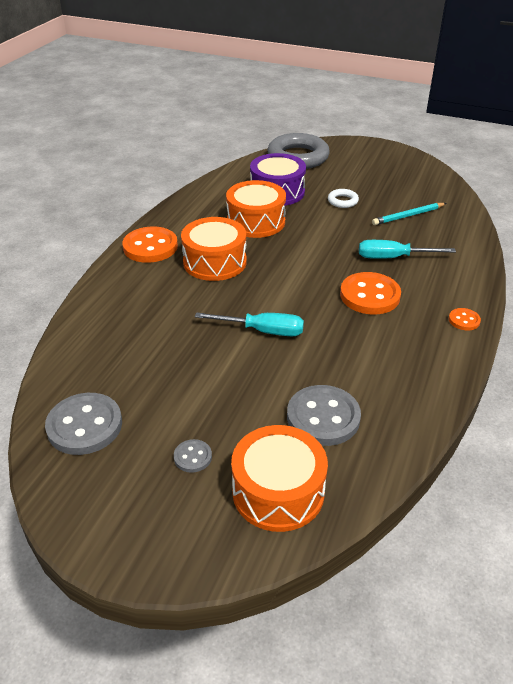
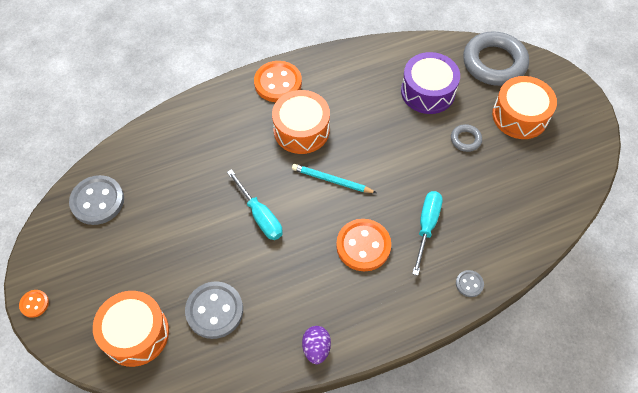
camera: 45 degrees right, 20 degrees up
grey button [174,439,212,473] -> grey button moved to [456,270,484,297]
orange drum [226,180,286,238] -> orange drum moved to [492,76,557,139]
white ring [328,189,359,208] -> grey ring [451,124,482,152]
turquoise screwdriver [359,240,456,259] -> turquoise screwdriver turned 60 degrees clockwise [412,191,443,276]
turquoise pencil [372,203,447,225] -> turquoise pencil moved to [292,164,377,193]
orange button [449,308,481,331] -> orange button moved to [19,290,49,318]
none -> purple egg [302,326,331,364]

